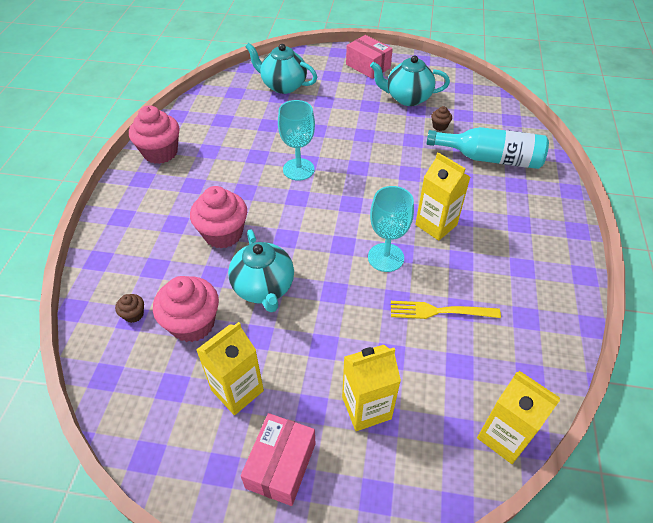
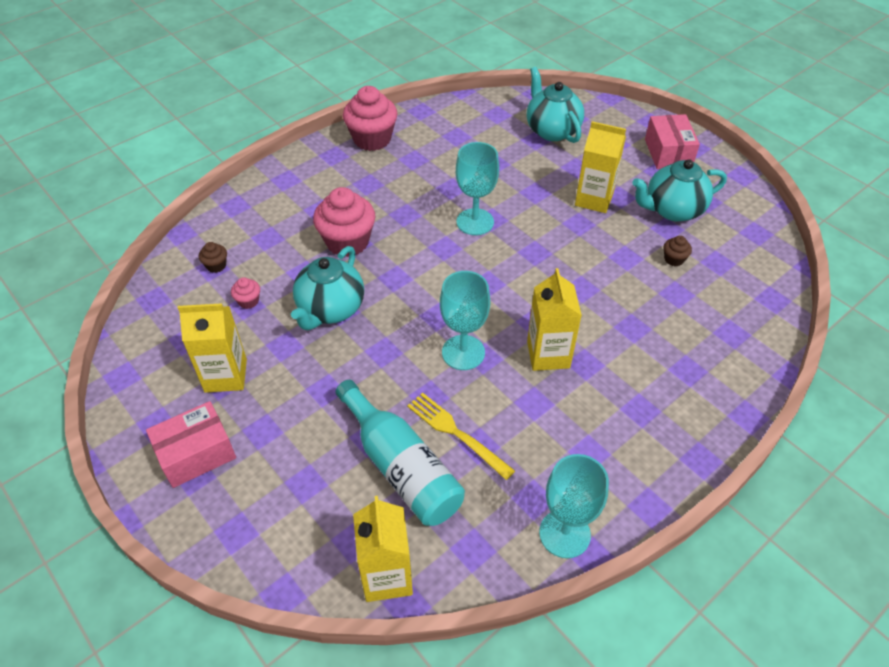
camera: 40 degrees right, 0 degrees up
pink cupcake [153,276,219,342] -> pink cupcake [231,277,260,309], size x0.45
yellow carton [342,345,401,431] -> yellow carton moved to [575,121,626,213]
turquoise teapot [370,55,450,106] -> turquoise teapot turned 60 degrees counterclockwise [632,159,727,222]
turquoise bottle [426,127,549,169] -> turquoise bottle moved to [336,380,465,526]
none -> turquoise goblet [539,454,609,558]

